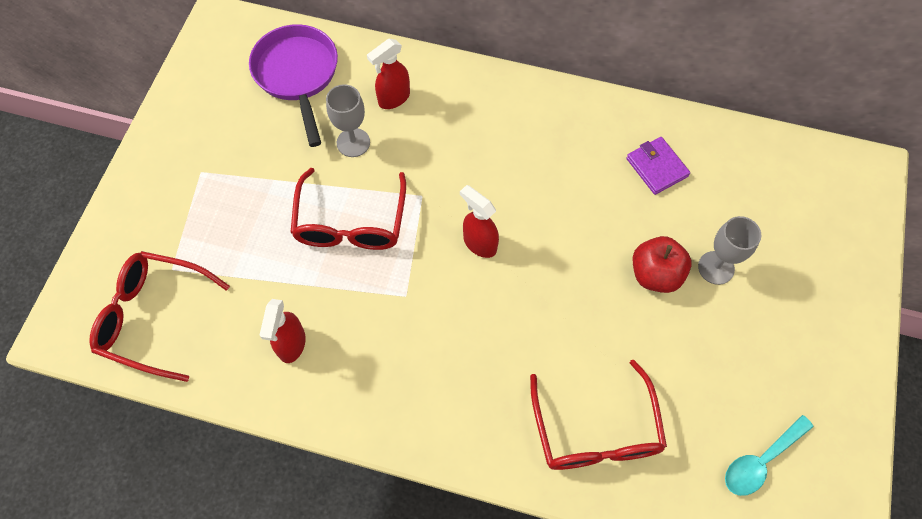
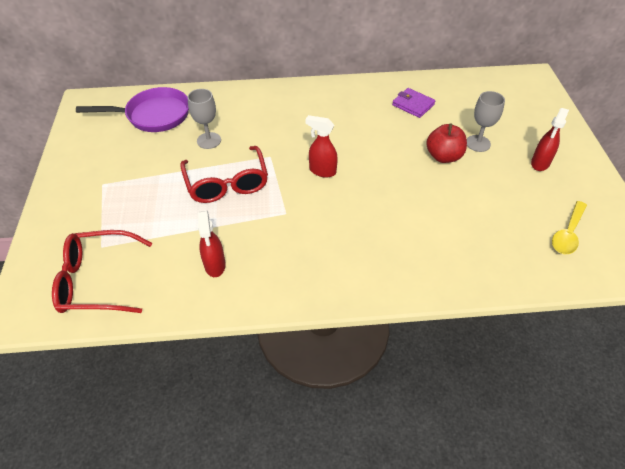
camera: 20 degrees left, 15 degrees down
purple pan [249,24,338,147] -> purple pan turned 120 degrees clockwise [76,87,189,132]
red spray bottle [367,39,410,109] -> red spray bottle moved to [531,108,569,171]
red glasses [530,360,667,470] -> none
turquoise spoon [725,415,813,496] -> yellow spoon [552,201,587,254]

